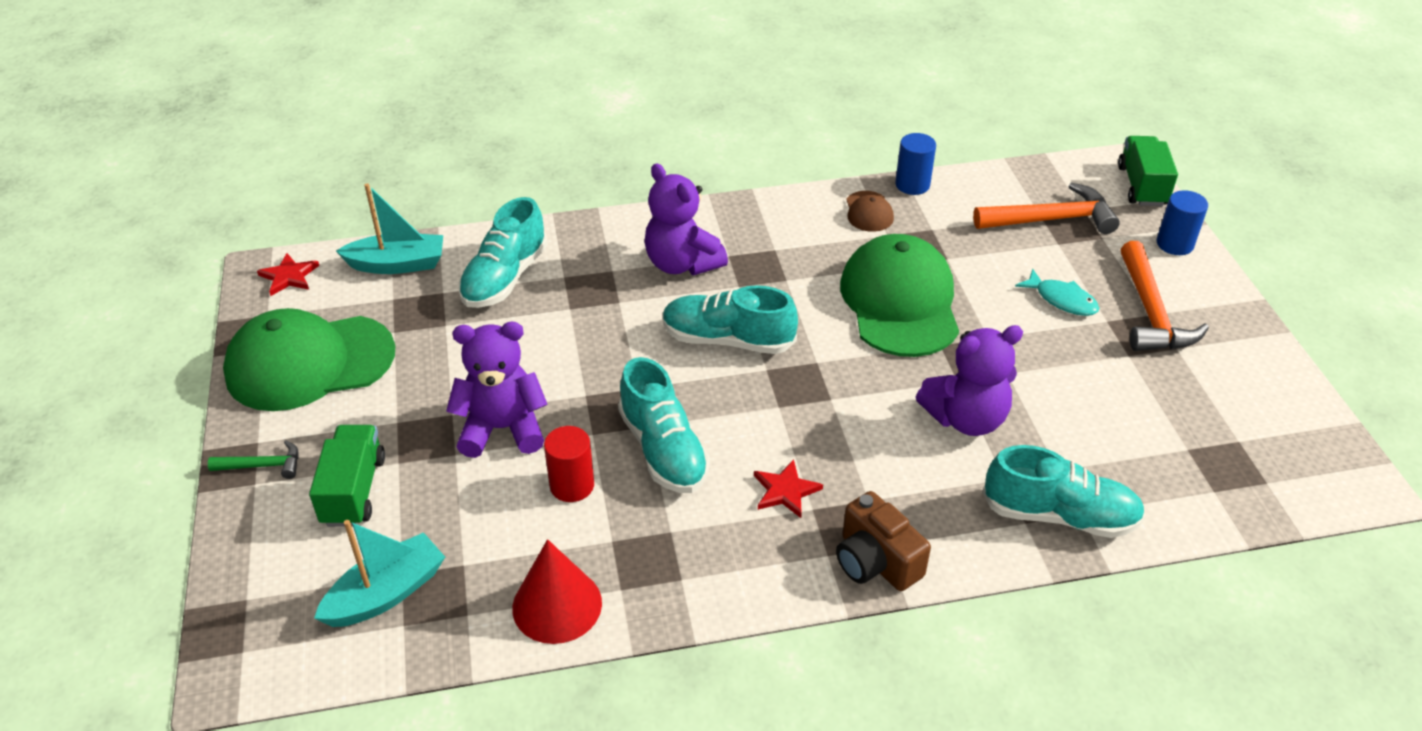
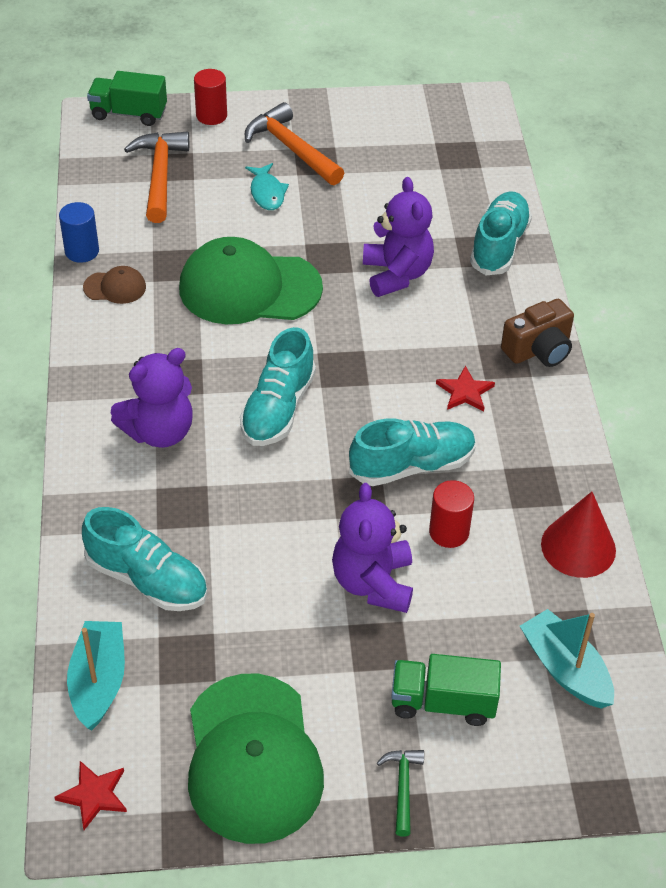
camera: 85 degrees left, 5 degrees up
turquoise fish [1015,269,1099,316] -> turquoise fish turned 120 degrees clockwise [245,163,289,210]
orange hammer [1121,241,1209,351] -> orange hammer turned 135 degrees counterclockwise [245,102,344,185]
blue cylinder [1156,190,1208,255] -> red cylinder [194,69,227,125]

